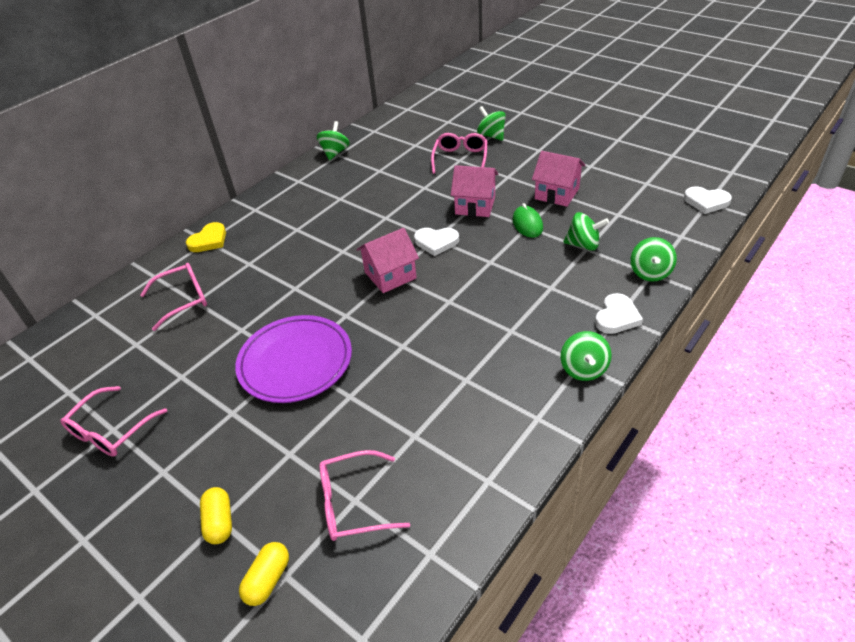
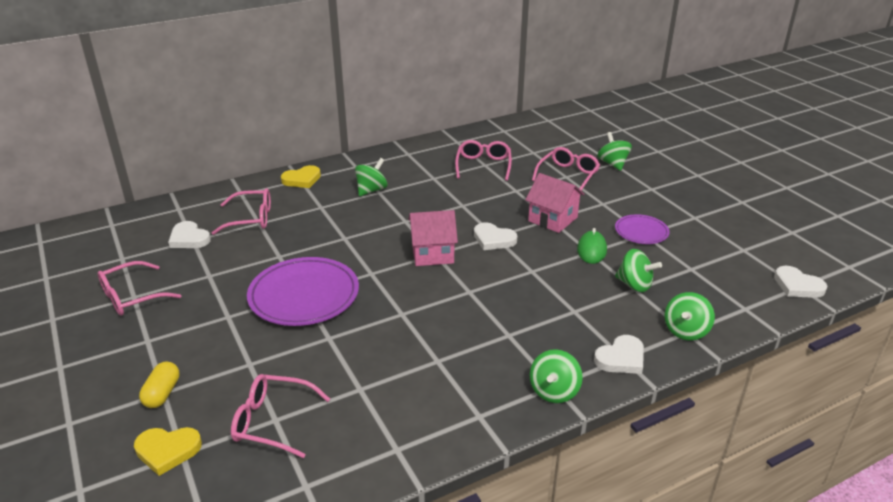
camera: 20 degrees right, 10 degrees down
yellow capsule [239,542,289,606] -> yellow heart [134,427,202,476]
green spinning top [317,121,350,160] -> green spinning top moved to [355,158,388,196]
pink house [532,151,585,207] -> purple plate [615,215,670,244]
none -> white heart [168,221,211,248]
none -> pink glasses [455,140,512,181]

